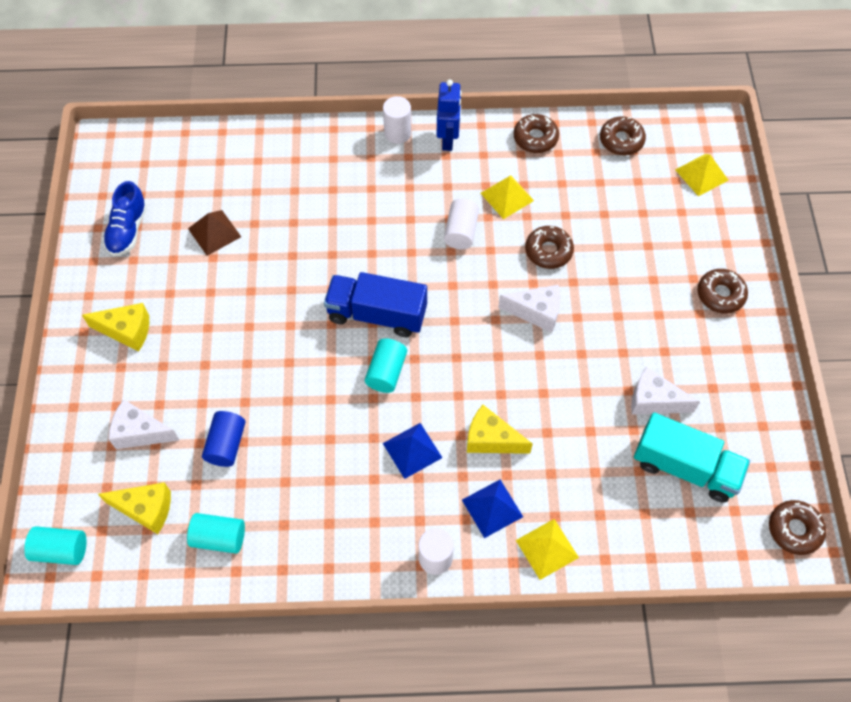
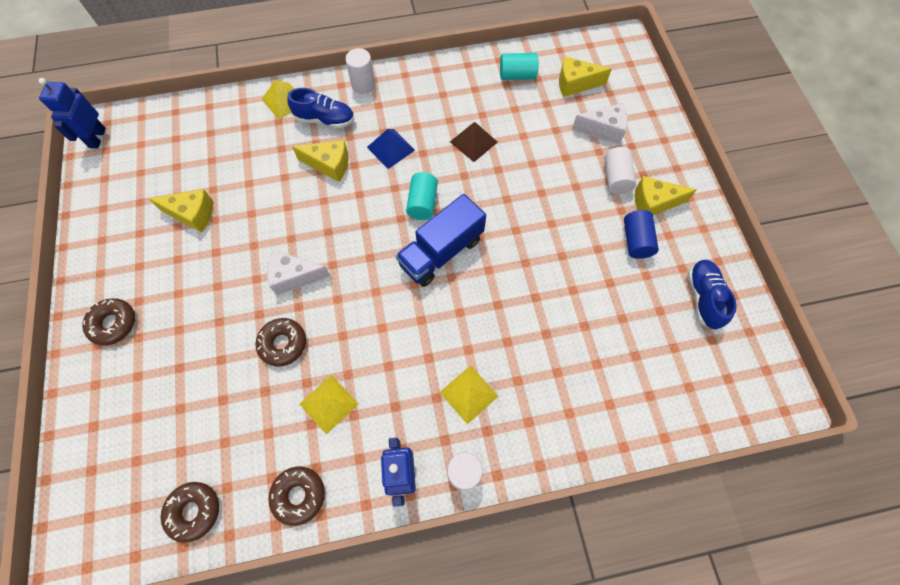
camera: 170 degrees right, 5 degrees up
turquoise cylinder [24,526,86,565] -> none
brown pyramid [188,210,241,256] -> brown pyramid moved to [450,122,498,162]
blue cylinder [202,411,245,467] -> blue cylinder moved to [624,210,659,259]
blue truck [324,272,427,337] -> blue truck turned 135 degrees clockwise [396,194,486,287]
white cylinder [444,199,479,249] -> white cylinder moved to [604,147,636,194]
blue pyramid [462,480,523,538] -> blue shoe [287,88,354,128]
white cheese [631,366,700,414] -> yellow cheese [148,189,213,233]
turquoise truck [634,413,750,503] -> none
yellow pyramid [675,154,728,196] -> yellow pyramid moved to [440,365,499,424]
brown donut [769,500,826,555] -> blue robot [38,78,106,149]

